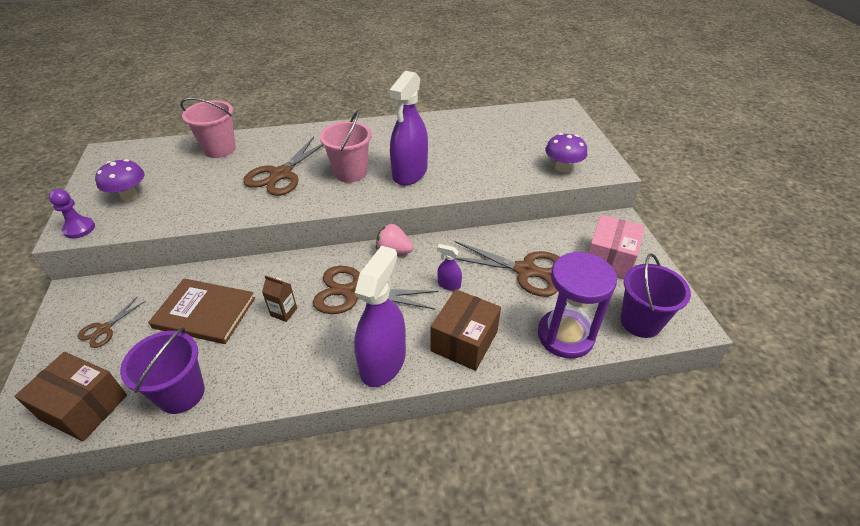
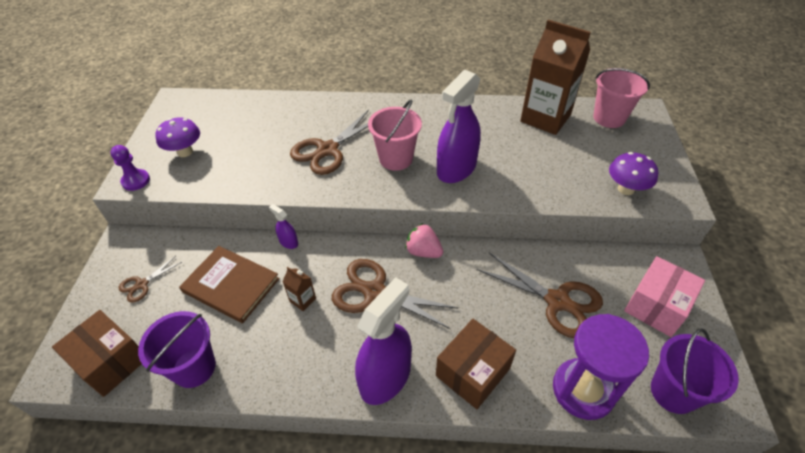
camera: 15 degrees right, 5 degrees up
pink bucket [180,98,236,158] -> pink bucket moved to [593,68,650,128]
purple spray bottle [437,244,462,291] -> purple spray bottle moved to [269,204,298,249]
none -> brown carton [520,20,591,135]

